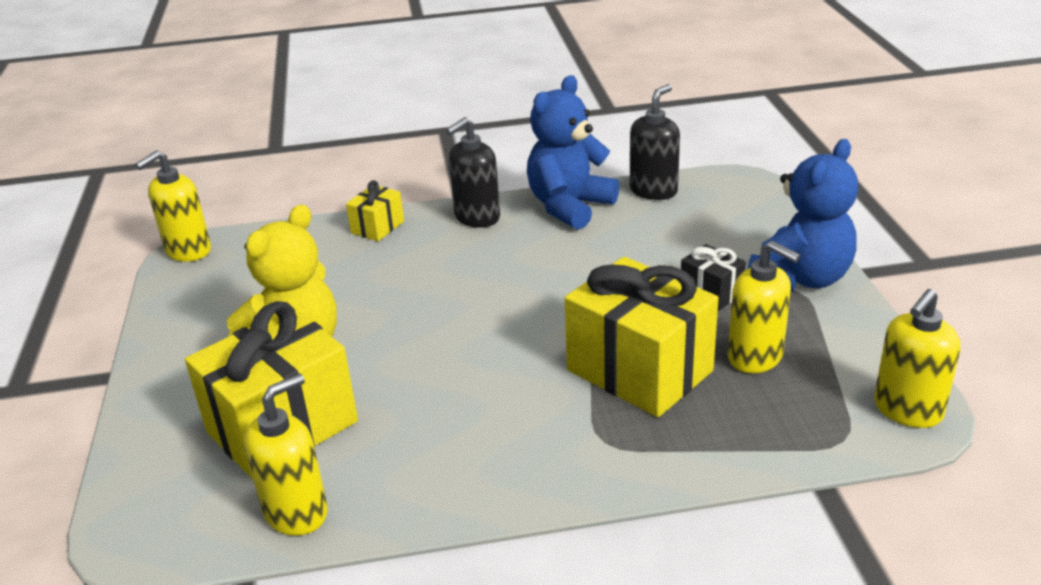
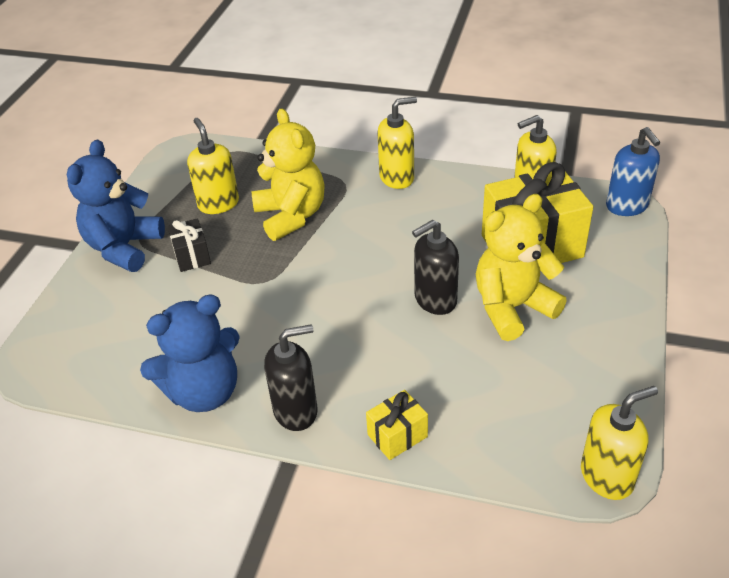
camera: 155 degrees left, 10 degrees up
yellow gift [565,257,719,417] -> yellow teddy bear [251,108,325,241]
black soap dispenser [630,84,680,200] -> black soap dispenser moved to [412,220,459,315]
blue teddy bear [748,139,858,291] -> blue teddy bear turned 45 degrees counterclockwise [66,140,165,272]
yellow soap dispenser [874,289,960,428] -> yellow soap dispenser moved to [378,97,417,189]
none -> blue soap dispenser [606,127,660,216]

